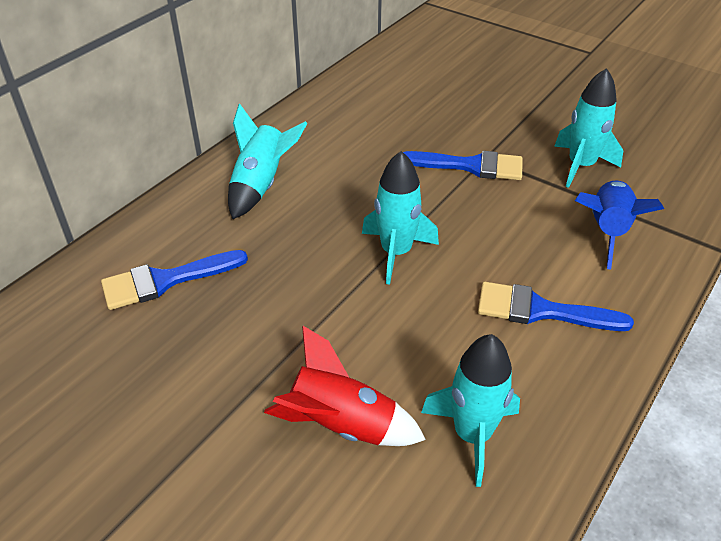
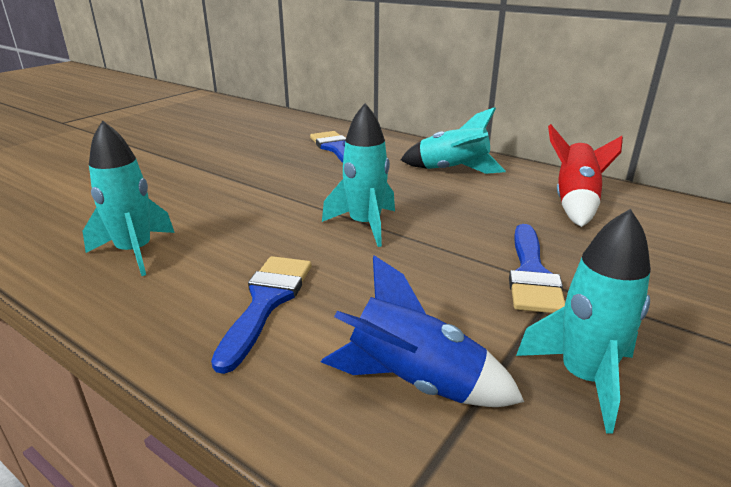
camera: 90 degrees right, 15 degrees down
red rocket [264,326,426,446] -> red rocket moved to [548,124,623,227]

